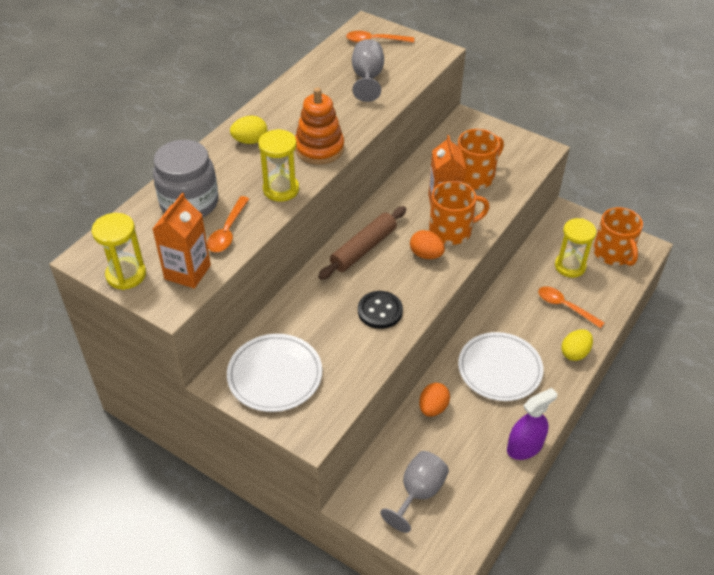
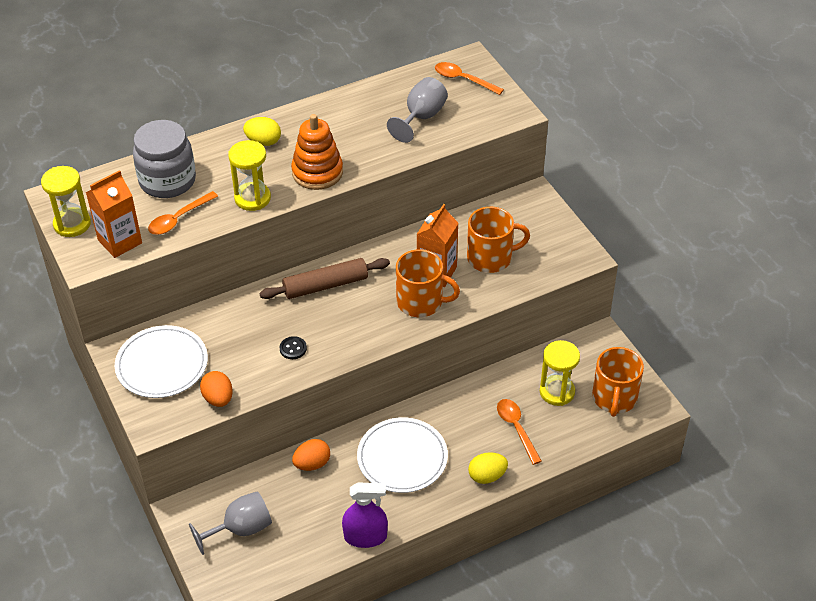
camera: 30 degrees right, 0 degrees up
black button [358,291,403,329] -> black button [279,336,307,359], size x0.59
orange egg [410,230,445,259] -> orange egg moved to [200,371,233,407]

